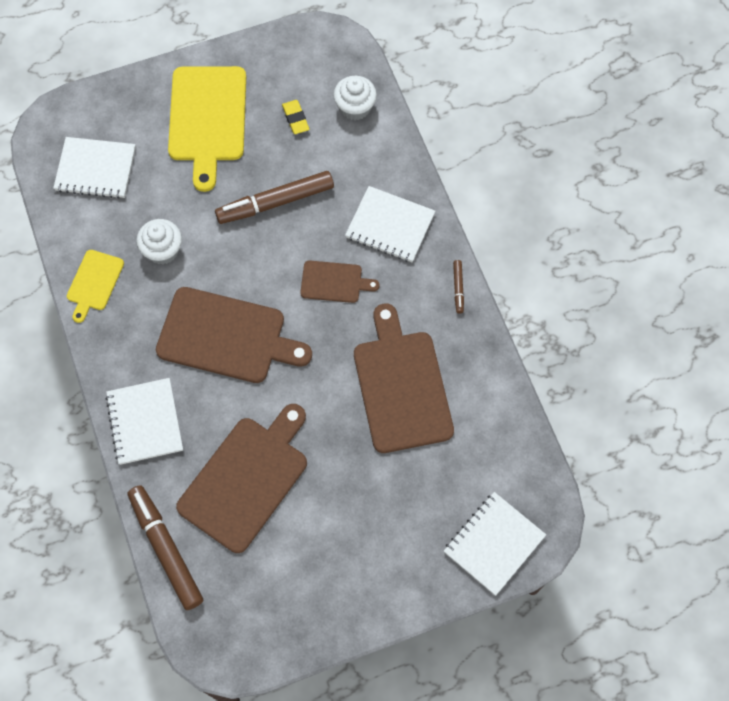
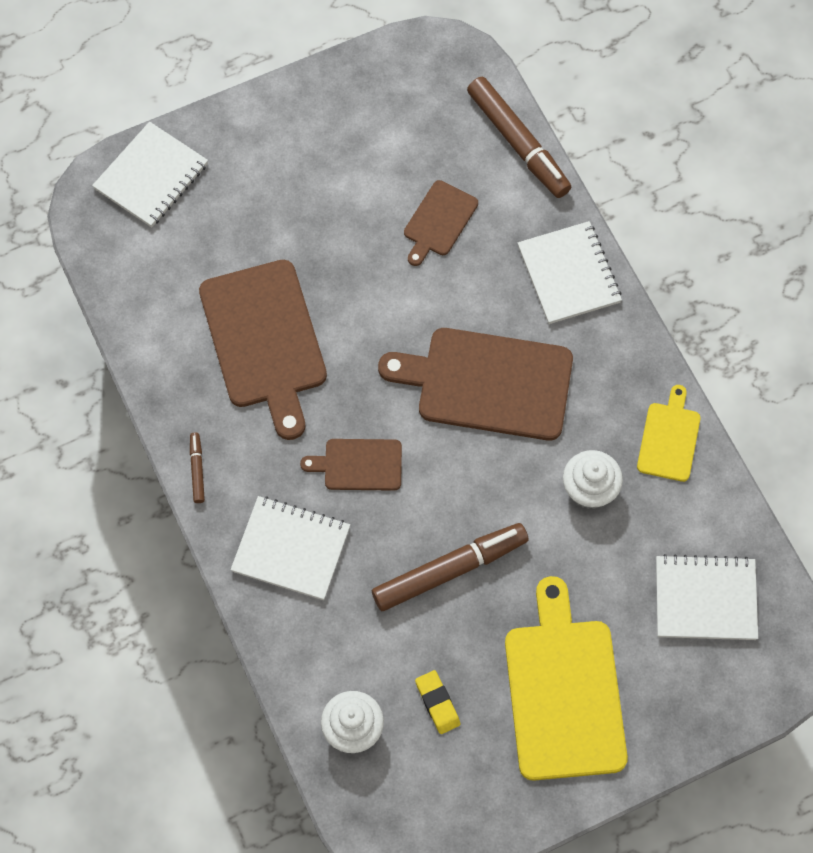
camera: 175 degrees right, 0 degrees up
brown cutting board [176,404,307,553] -> brown cutting board [404,180,478,266], size x0.52

